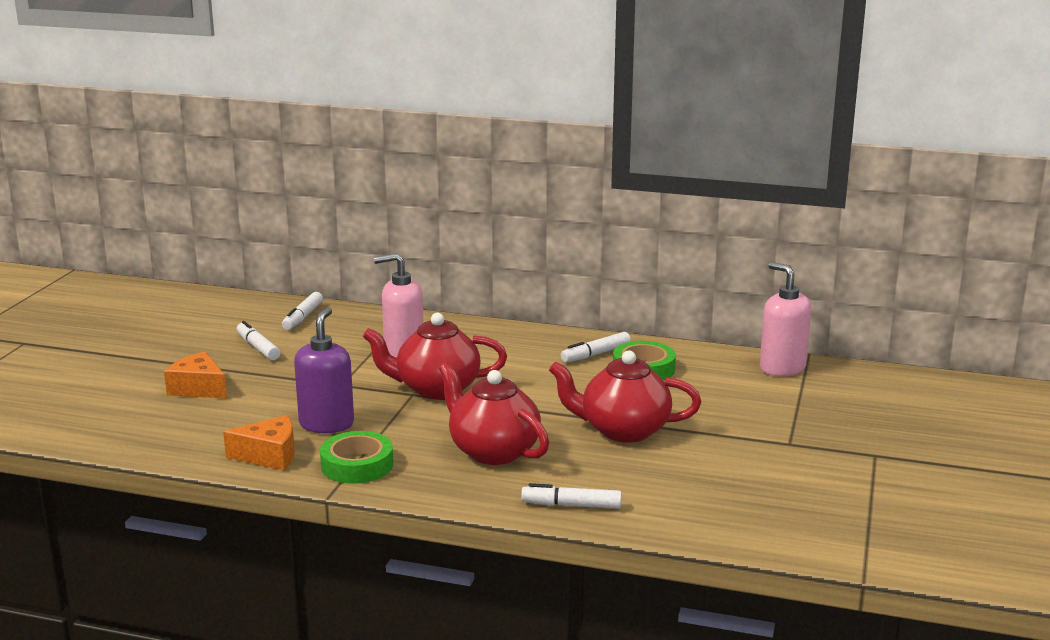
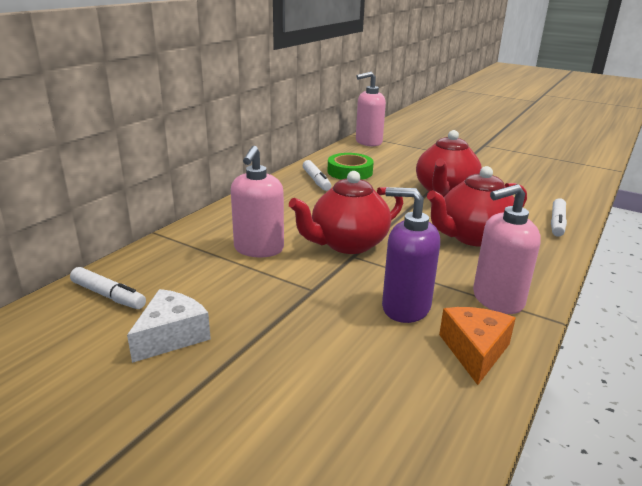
camera: 75 degrees left, 5 degrees up
orange cheese [164,351,227,399] -> none
white marker [237,321,280,360] -> white cheese [127,289,211,363]
green tape [320,431,393,484] -> pink soap dispenser [473,184,541,314]
red teapot [363,313,507,399] -> red teapot turned 45 degrees clockwise [289,171,403,254]

